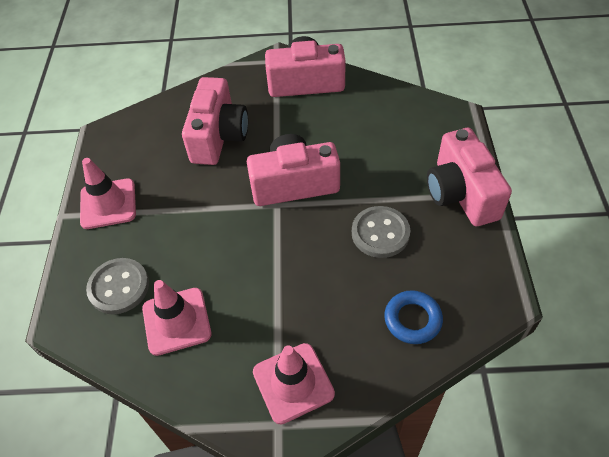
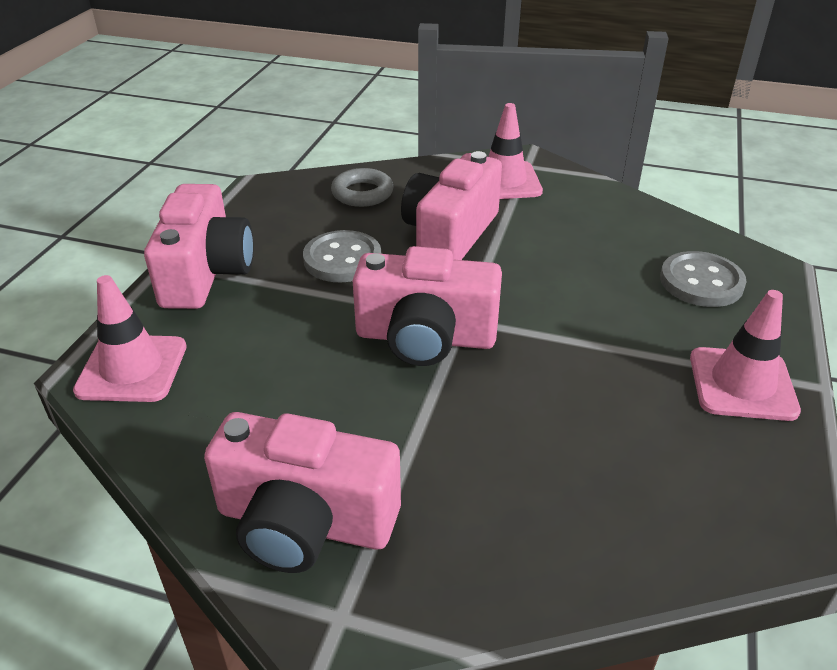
camera: 165 degrees left, 15 degrees down
pink traffic cone [142,280,211,356] -> pink traffic cone moved to [73,275,187,402]
pink camera [182,77,248,165] -> pink camera moved to [401,151,502,260]
blue ring [384,290,443,344] -> grey ring [331,168,394,207]

